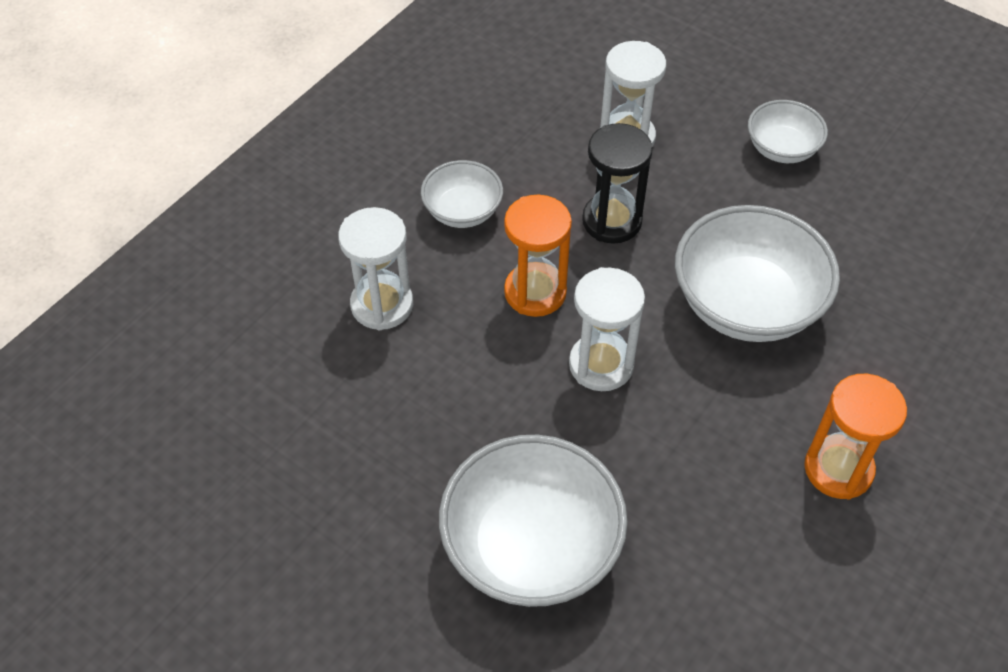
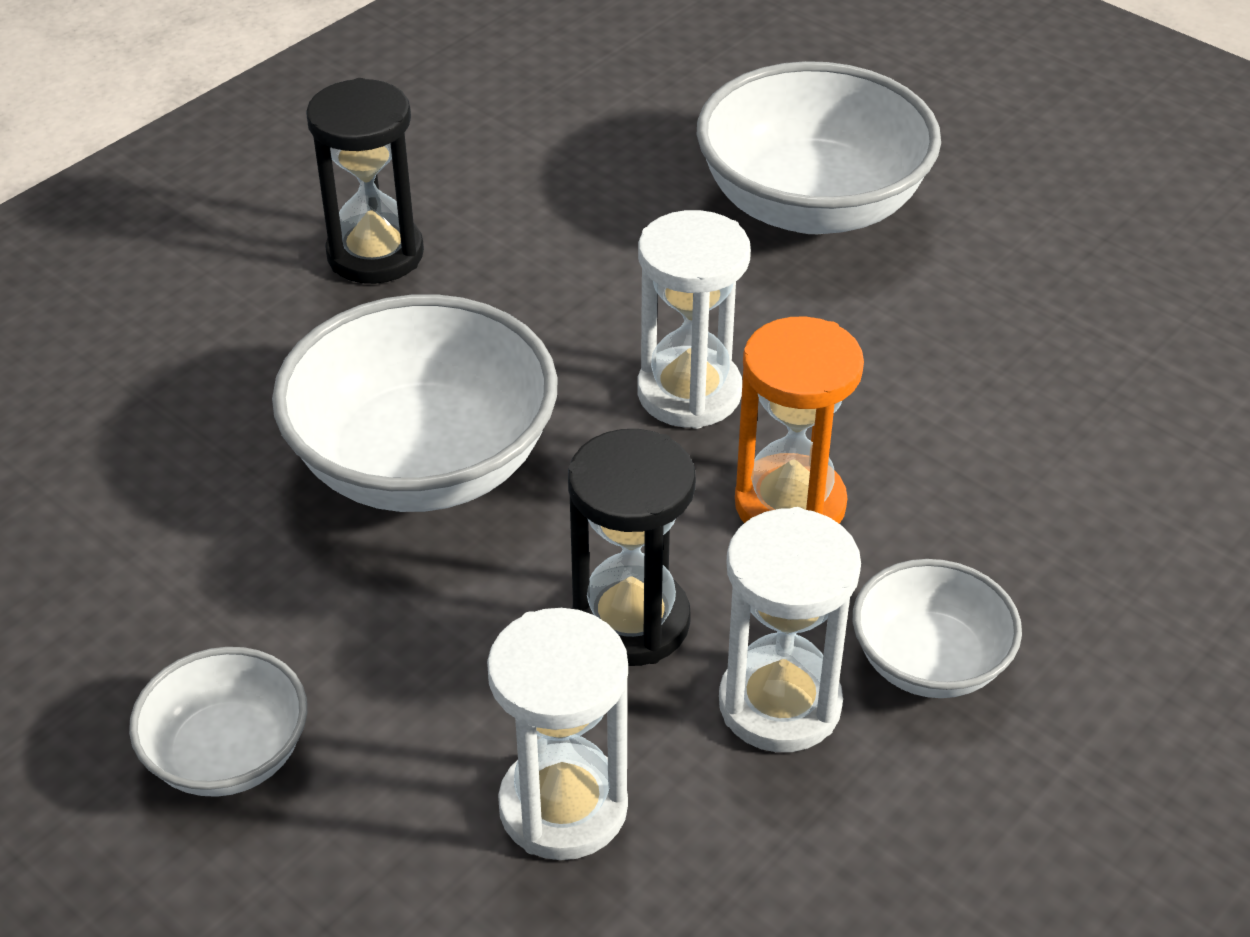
camera: 175 degrees left, 10 degrees down
white hourglass [338,207,413,330] -> white hourglass moved to [719,507,861,752]
orange hourglass [804,374,907,500] -> black hourglass [306,78,424,284]

